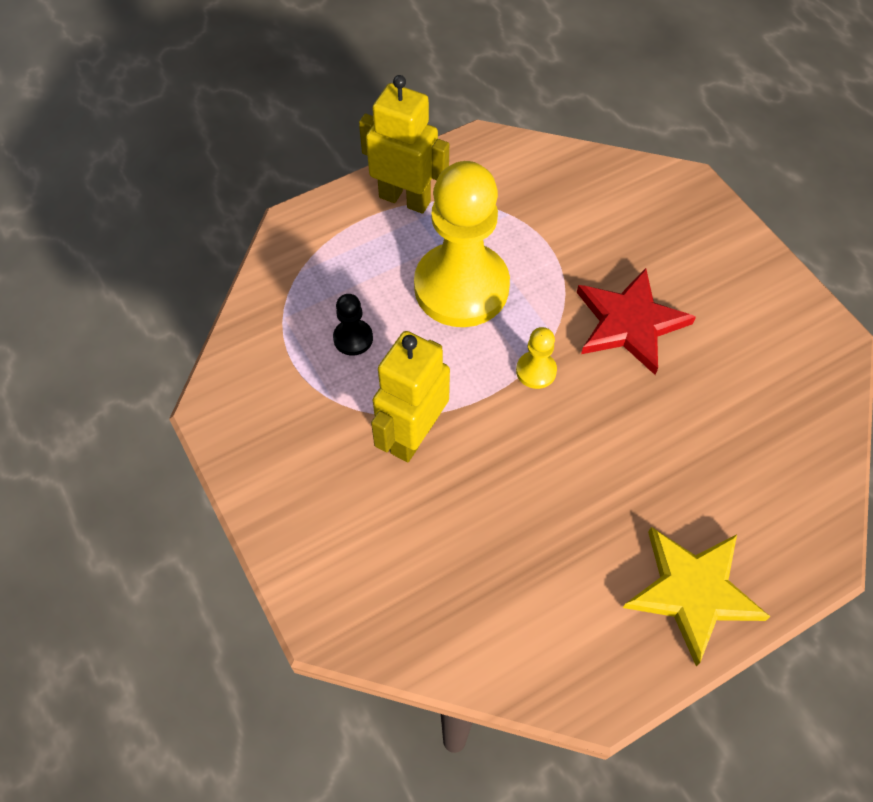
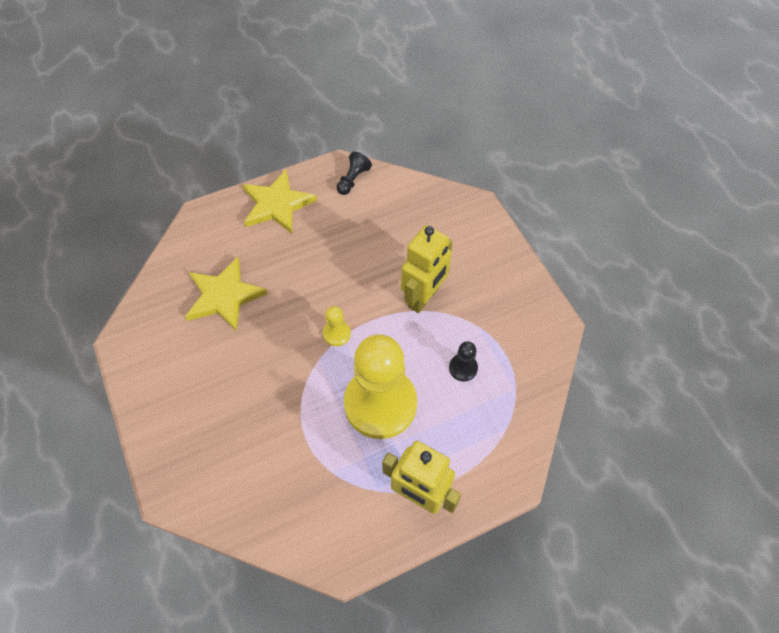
camera: 175 degrees left, 0 degrees up
red star [577,268,696,375] -> none
none -> yellow star [185,257,268,332]
none -> black pawn [337,152,372,195]

